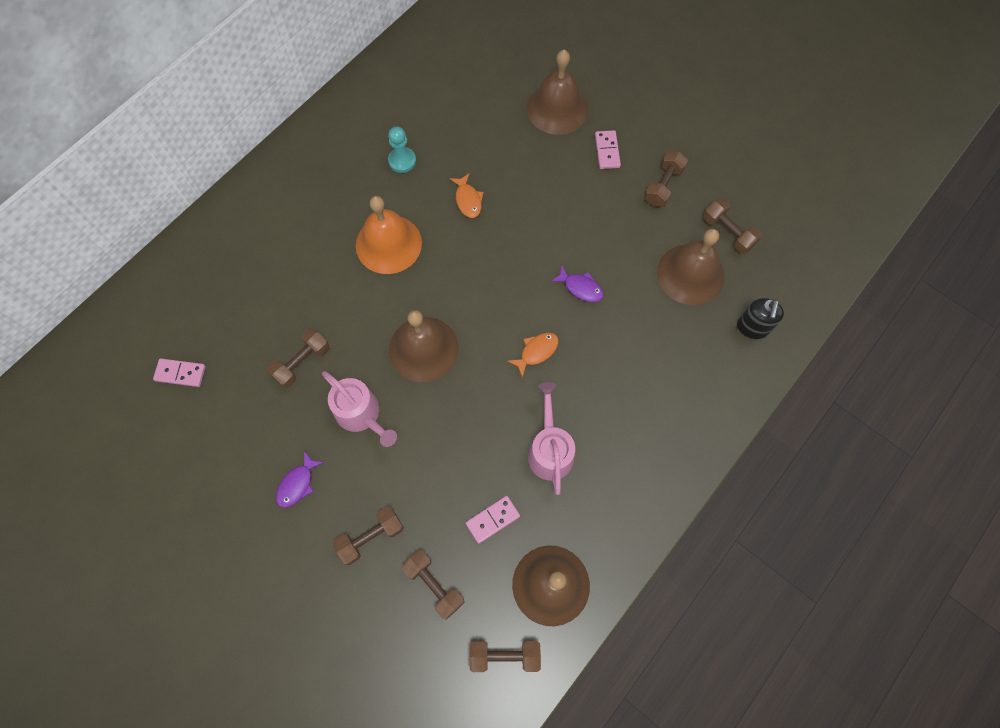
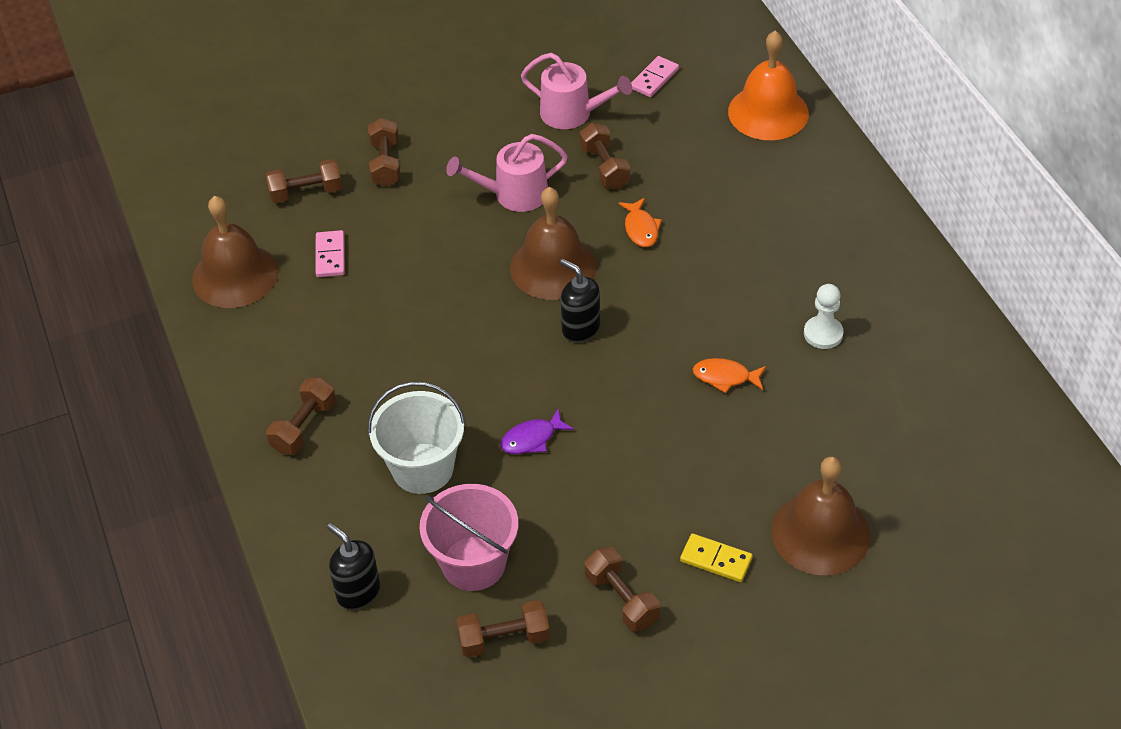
camera: 120 degrees right, 20 degrees down
purple fish [276,450,324,508] -> none
orange bell [356,196,422,274] -> orange bell moved to [728,30,809,140]
turquoise pawn [388,127,416,173] -> white pawn [804,284,844,349]
brown dumbbell [469,641,541,672] -> brown dumbbell moved to [266,378,336,454]
orange fish [508,332,559,378] -> orange fish moved to [618,198,662,247]
pink watering can [528,382,575,495] -> pink watering can moved to [521,53,632,129]
pink domino [595,130,621,169] -> yellow domino [680,533,753,582]
brown bell [657,229,724,305] -> pink bucket [419,484,519,591]
none -> white bucket [368,381,466,494]
none -> black soap dispenser [560,259,600,343]

